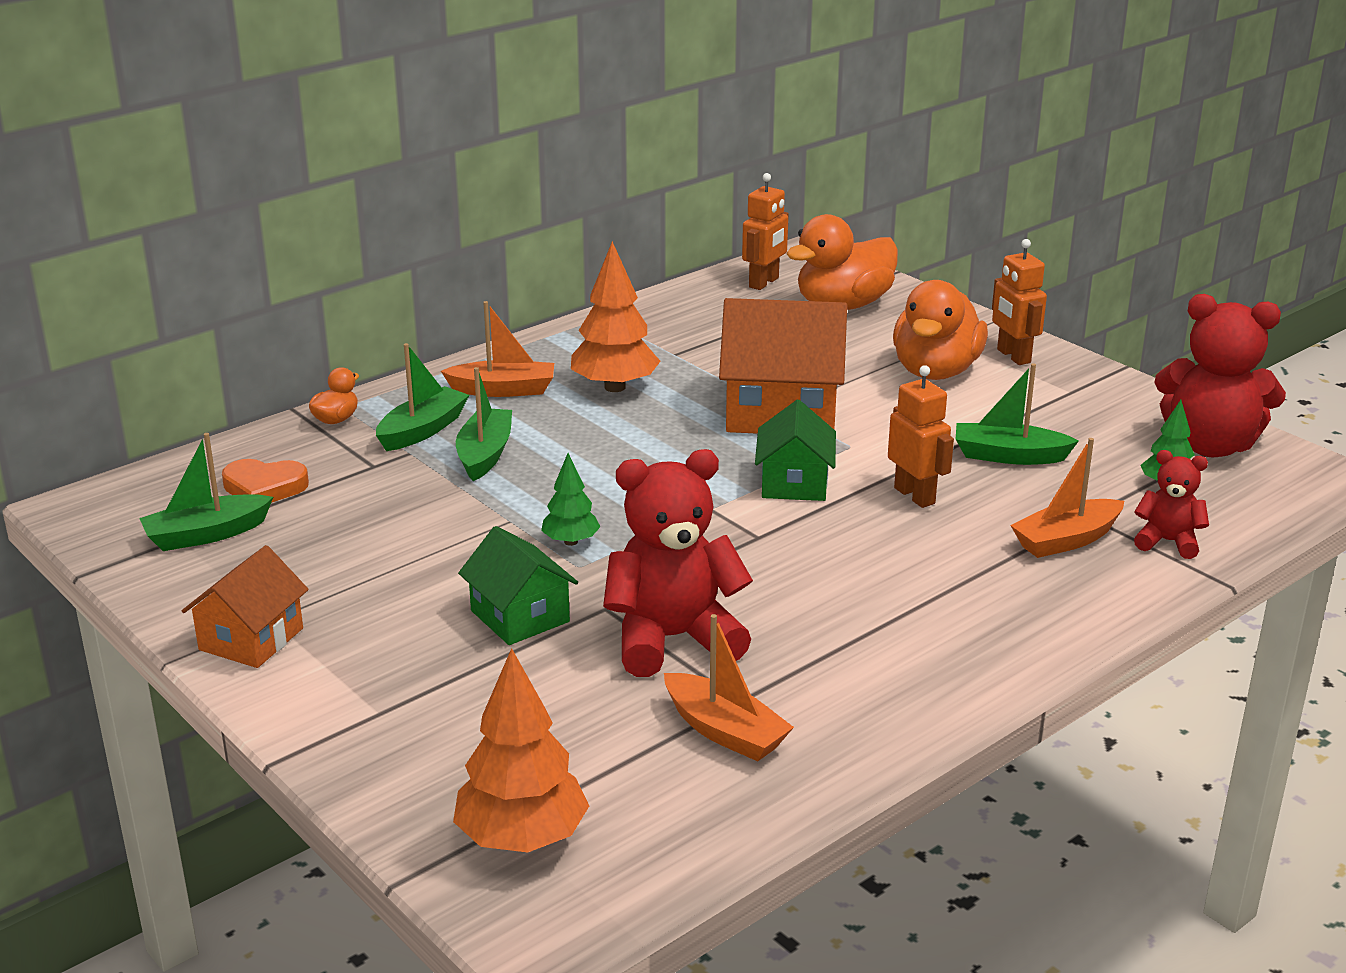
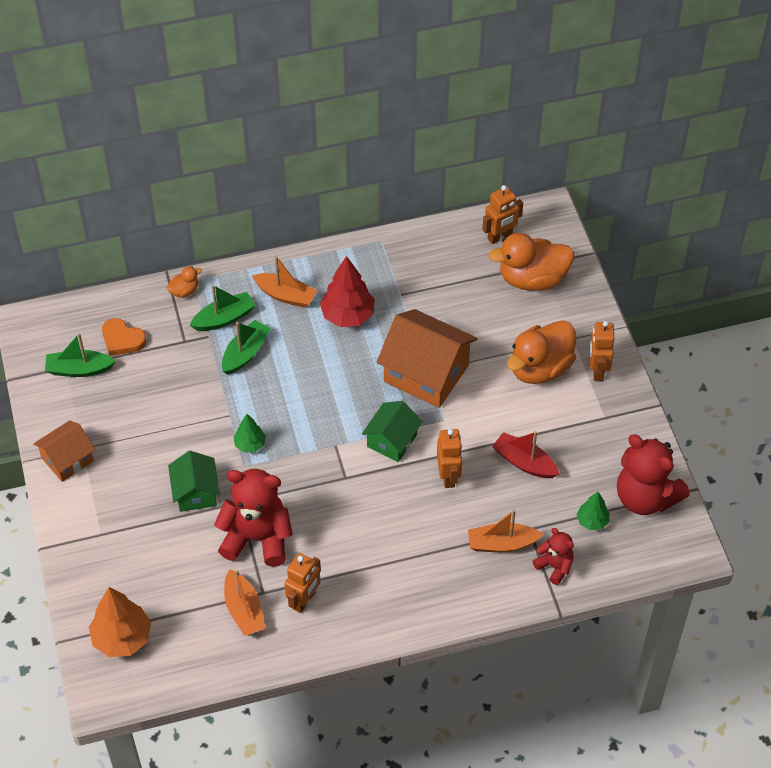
camera: 25 degrees right, 25 degrees up
orange tree [571,241,661,392] -> red tree [320,256,375,327]
green boat [956,363,1079,465] -> red boat [492,431,559,478]
none -> orange robot [284,553,321,613]

